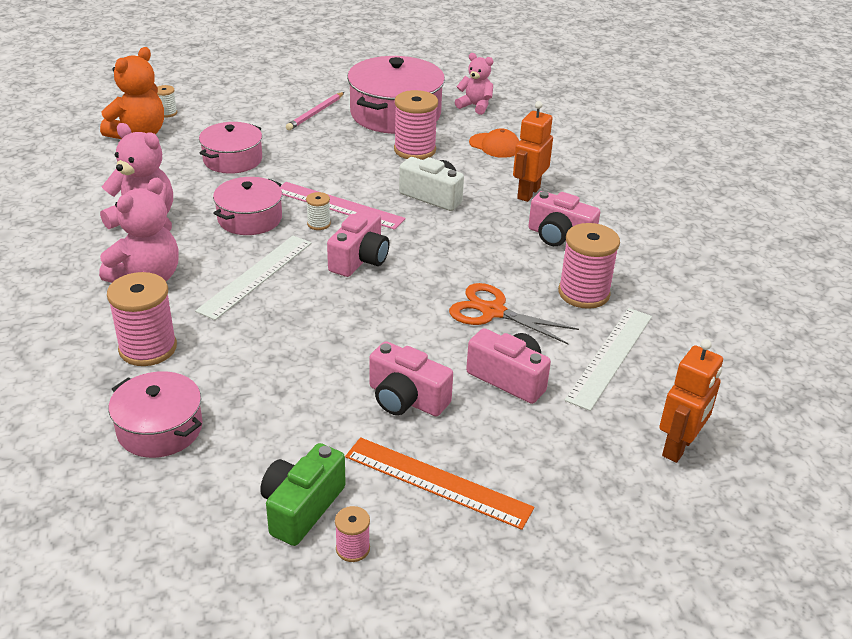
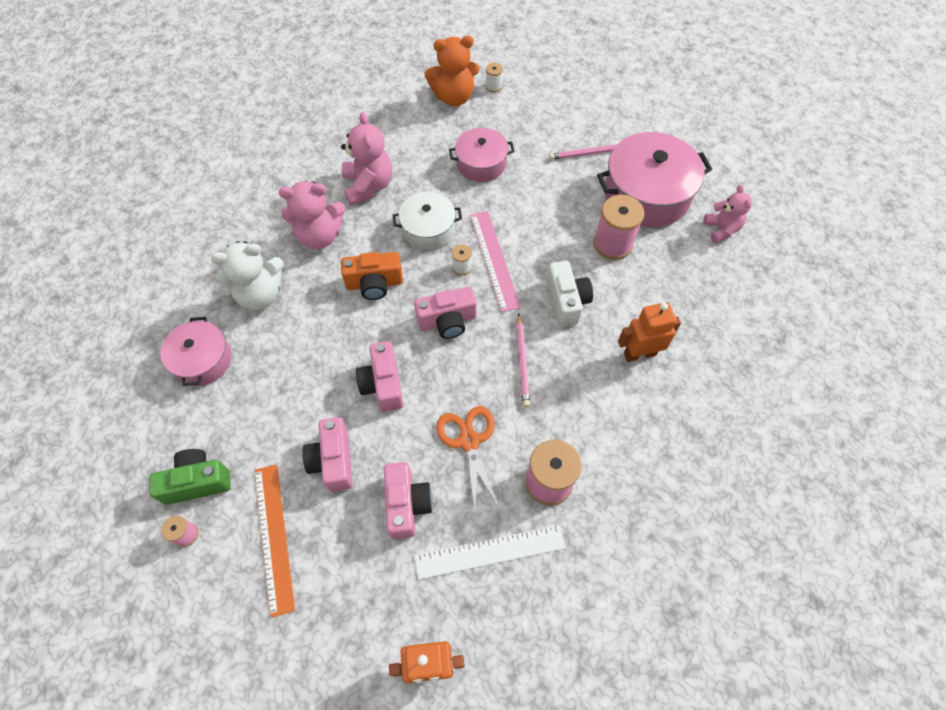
camera: 50 degrees right, 25 degrees up
pink spool [107,272,177,366] -> white teddy bear [211,241,284,310]
white ruler [195,236,312,320] -> orange camera [341,252,403,300]
pink pot [213,177,282,235] -> white pot [393,192,462,250]
orange cap [469,129,519,158] -> none
pink camera [528,191,600,246] -> pink camera moved to [356,341,403,412]
none -> pink pencil [516,313,530,407]

